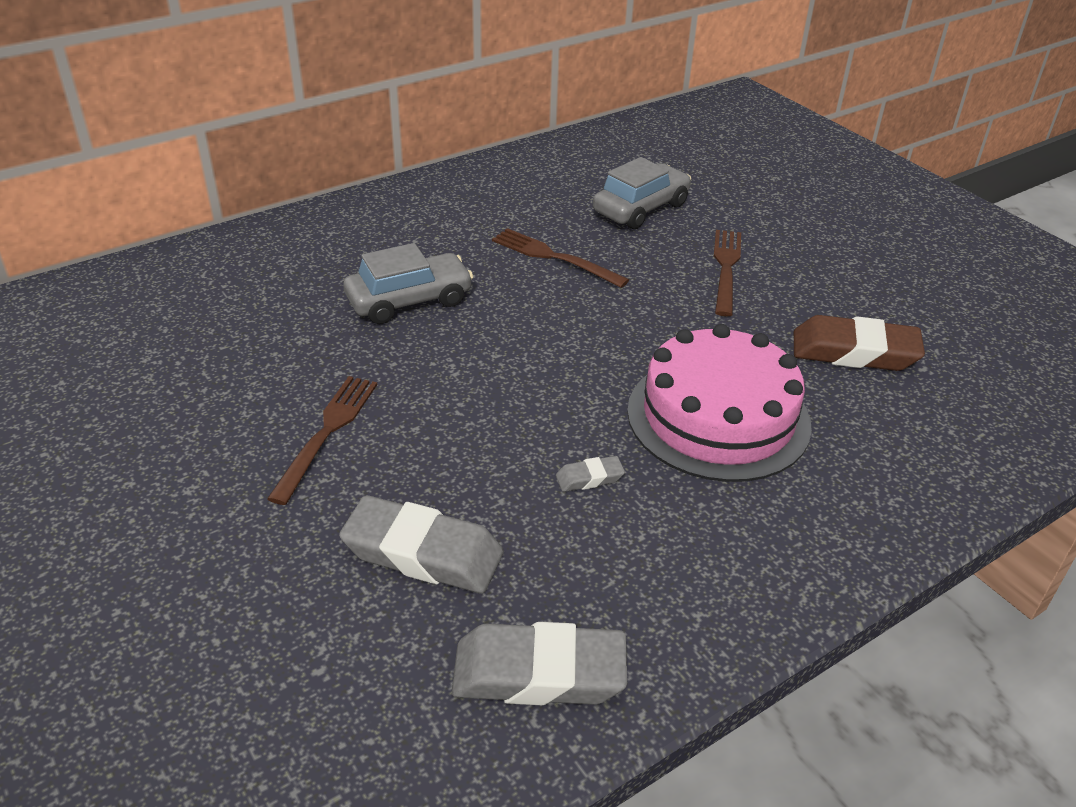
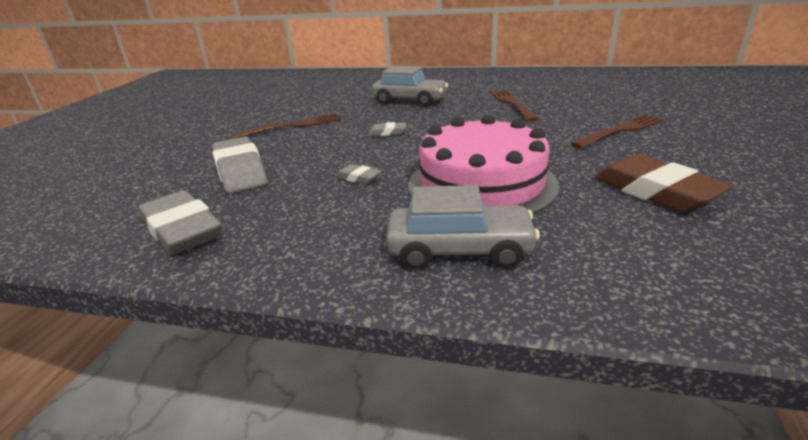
camera: 50 degrees right, 10 degrees down
grey car [593,157,691,229] -> grey car moved to [386,185,540,270]
none -> grey eraser [369,122,406,136]

